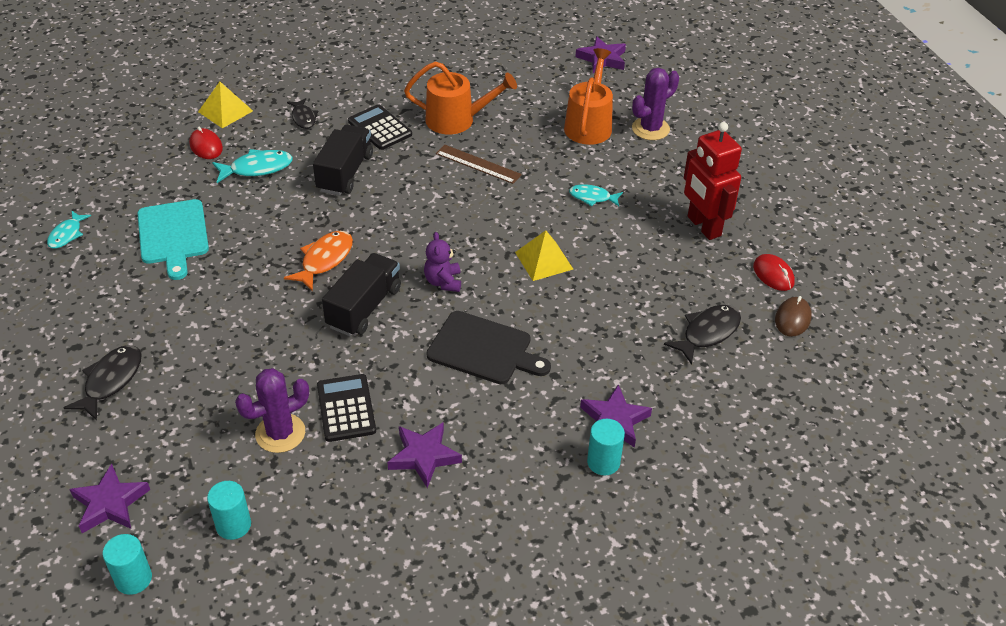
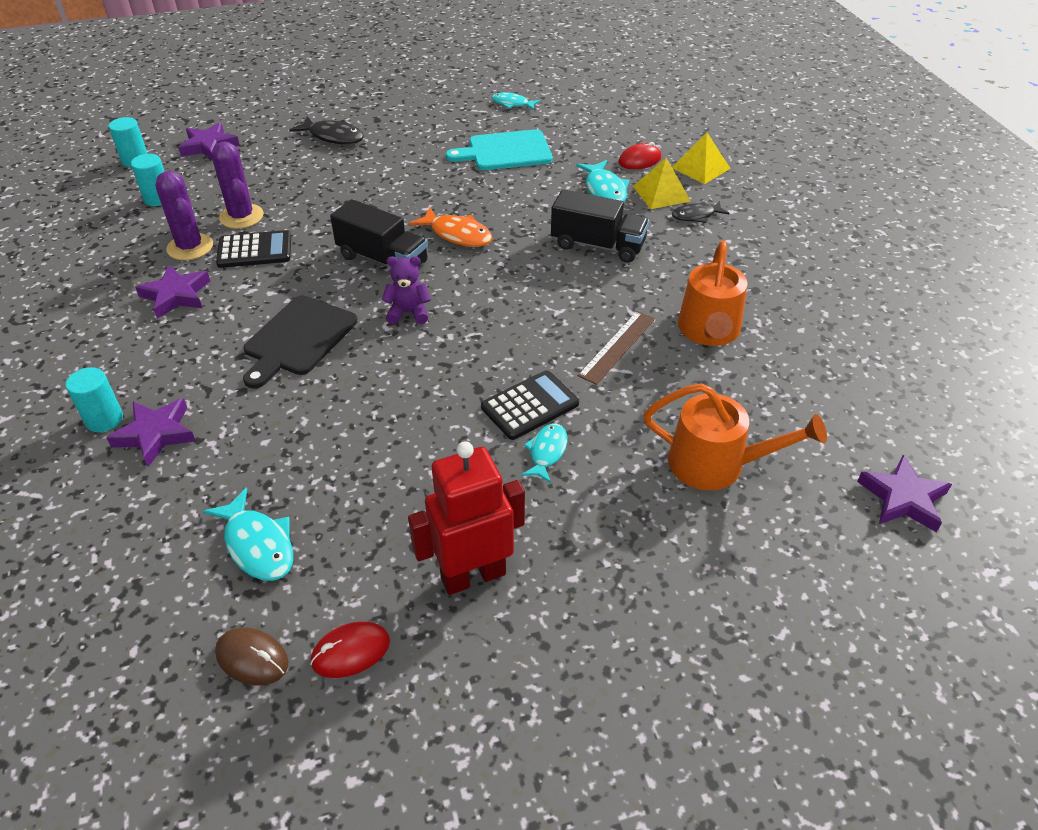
camera: 95 degrees right, 0 degrees up
black calculator [348,104,412,150] -> black calculator moved to [481,370,579,440]
yellow pyramid [515,230,573,281] -> yellow pyramid moved to [633,158,691,209]
purple cactus [632,68,679,140] -> purple cactus moved to [156,171,213,260]
black fish [664,305,741,365] -> turquoise fish [203,487,293,581]

